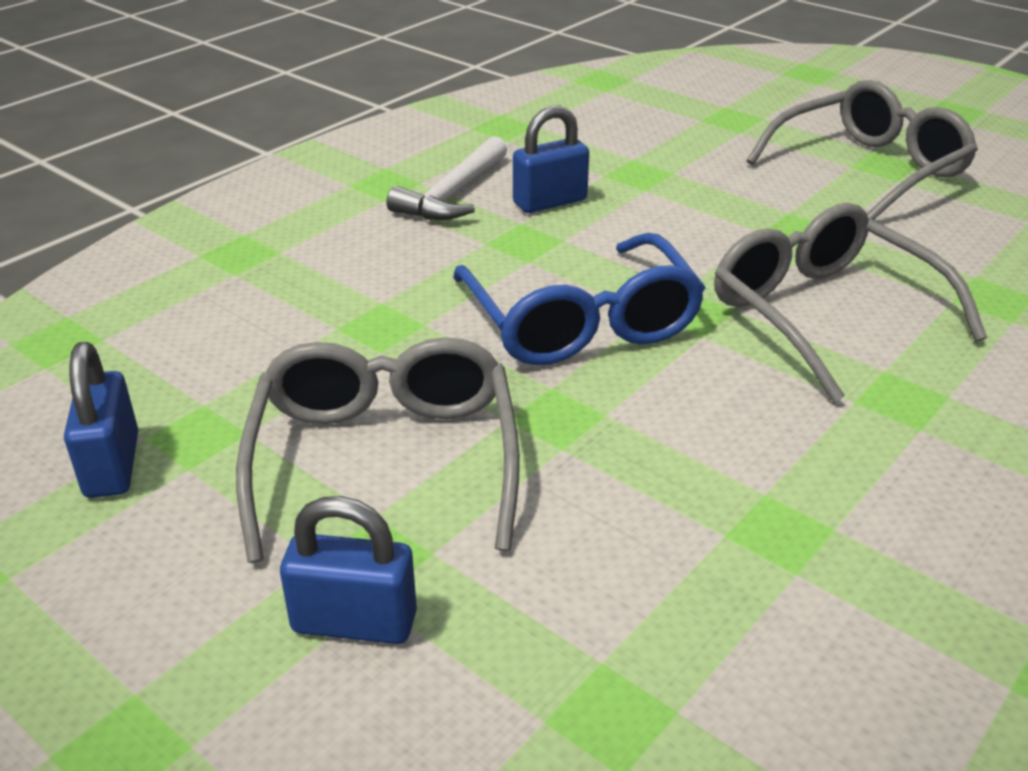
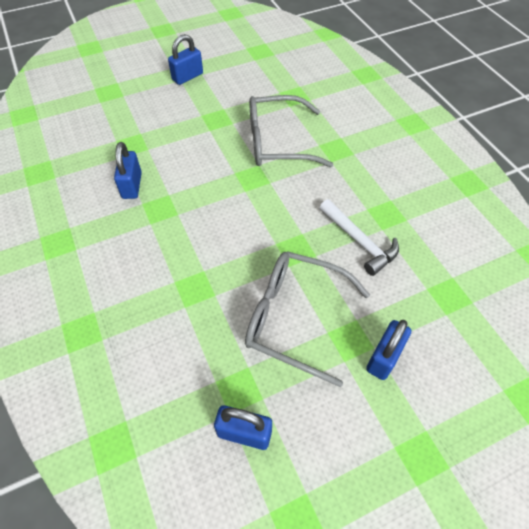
camera: 65 degrees left, 20 degrees up
white hammer [387,136,507,220] -> white hammer moved to [319,199,399,276]
blue glasses [453,233,706,365] -> none
grey glasses [747,80,978,220] -> blue padlock [168,34,203,85]

